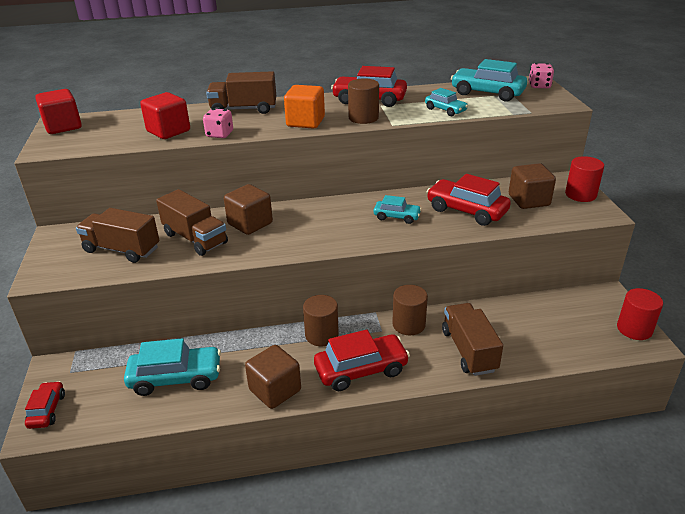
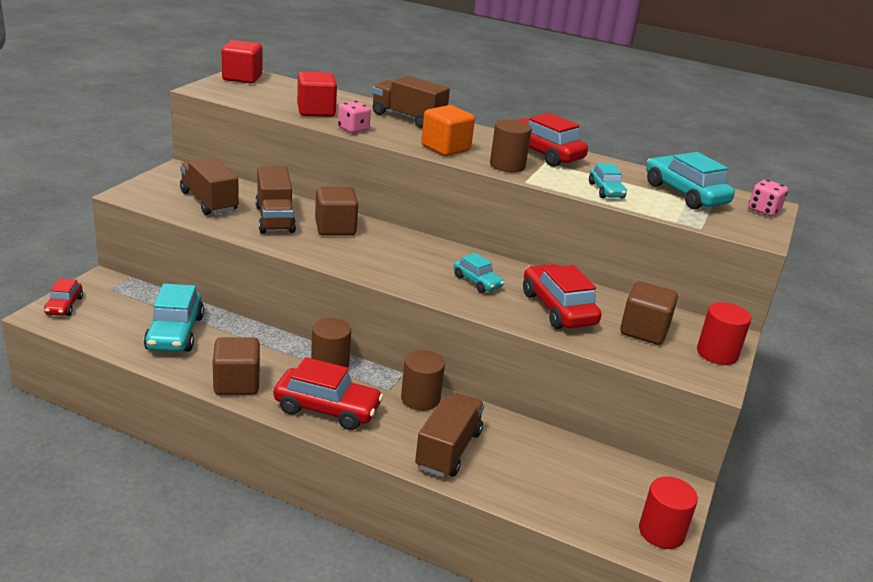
camera: 30 degrees right, 5 degrees down
red car [25,381,65,429] -> red car turned 150 degrees clockwise [44,278,83,316]
turquoise car [124,338,221,396] -> turquoise car turned 60 degrees clockwise [144,284,204,352]

